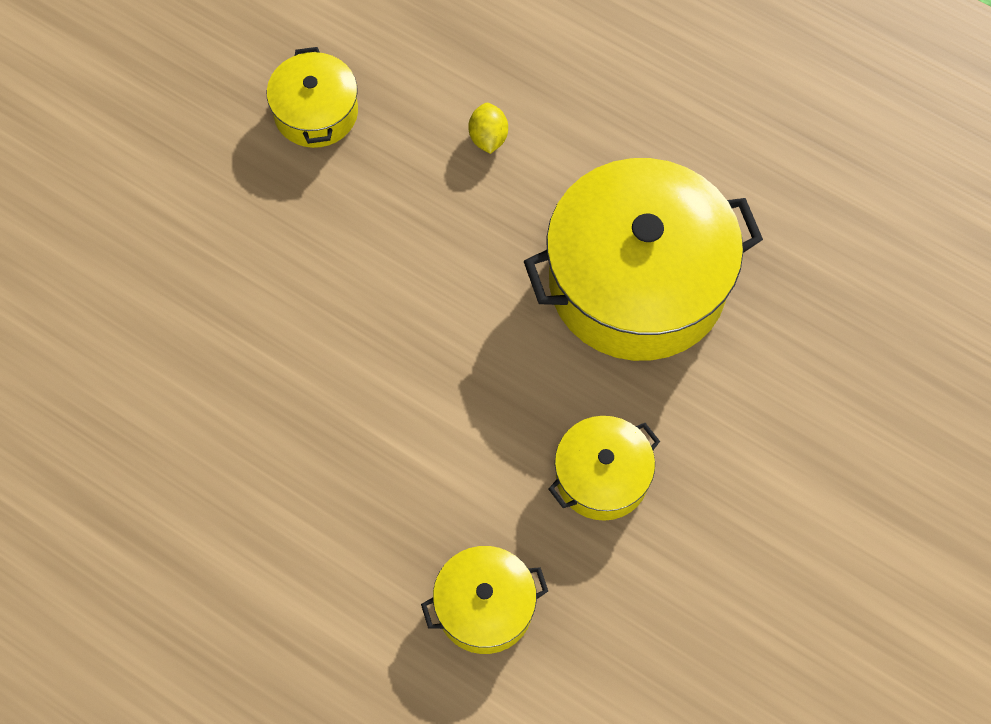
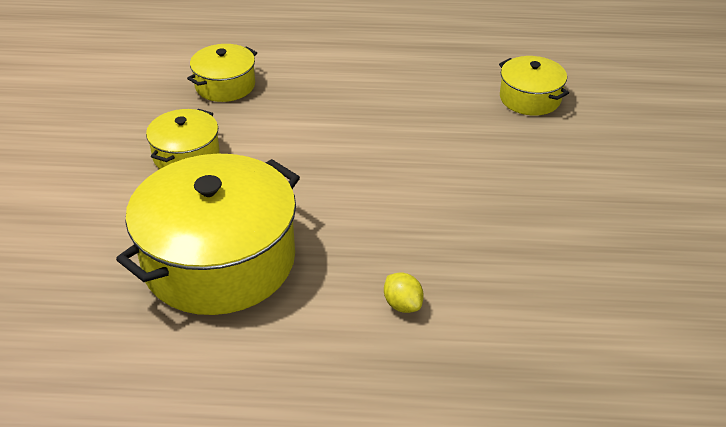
camera: 150 degrees right, 25 degrees down
yellow pot [267,47,358,148] -> yellow pot moved to [499,56,569,115]

